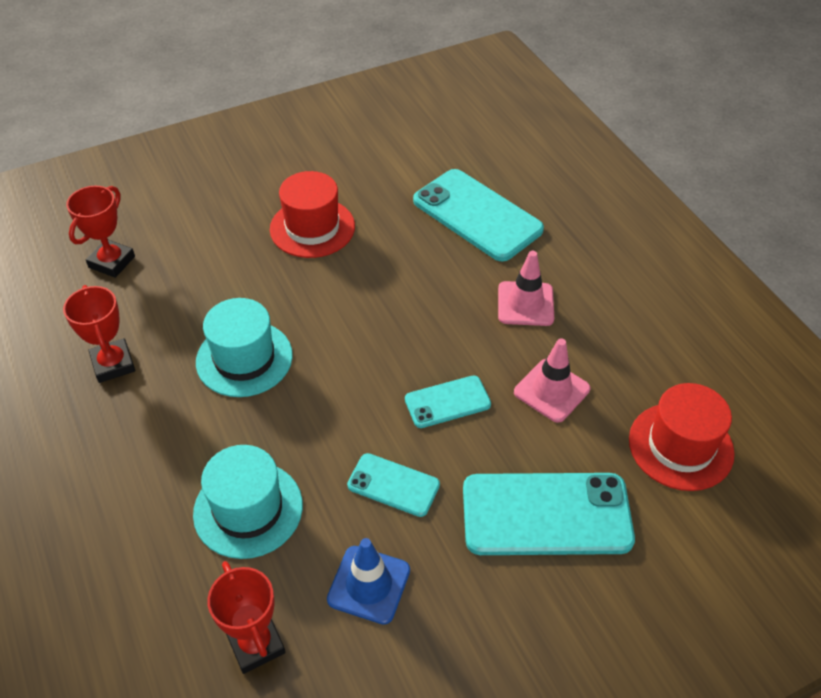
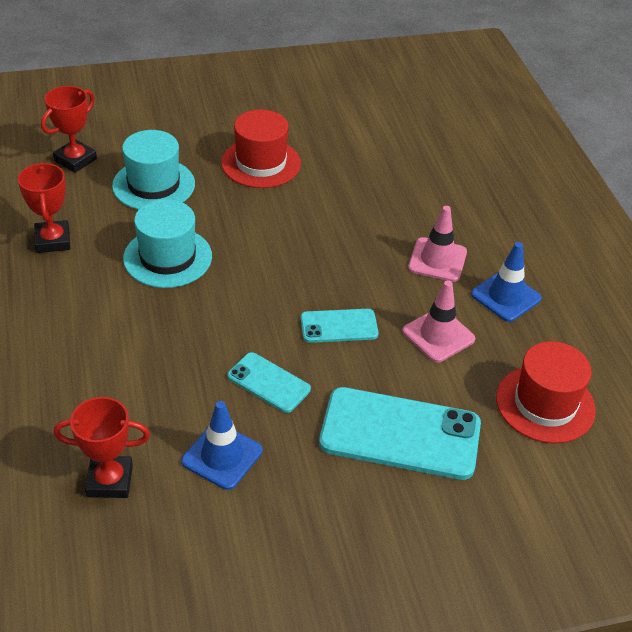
camera: 10 degrees right, 5 degrees down
turquoise hat [193,445,303,559] -> turquoise hat moved to [112,130,195,210]
red trophy [207,561,286,674] -> red trophy turned 75 degrees counterclockwise [54,397,150,498]
turquoise phone [413,169,544,262] -> none
none -> blue traffic cone [471,242,542,322]

